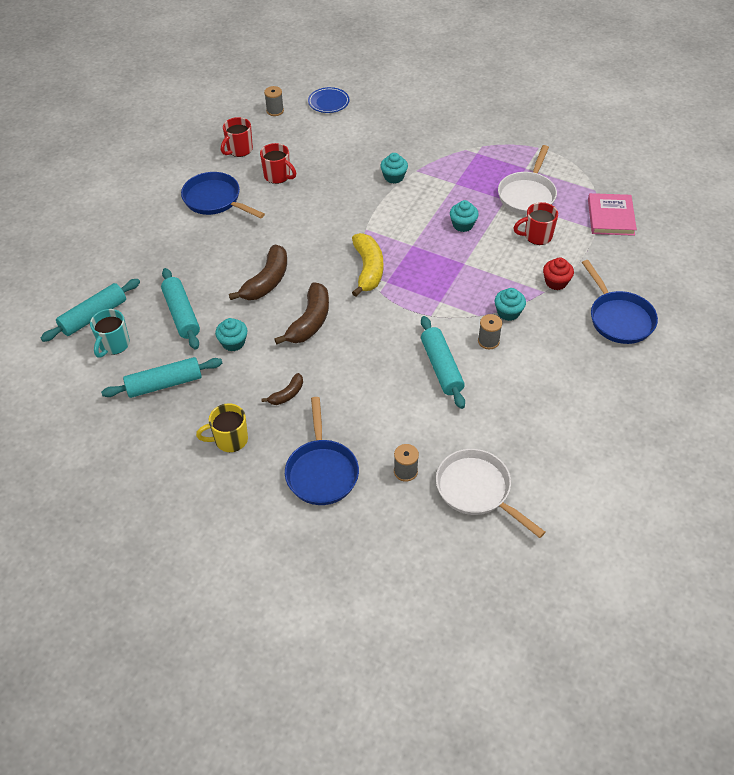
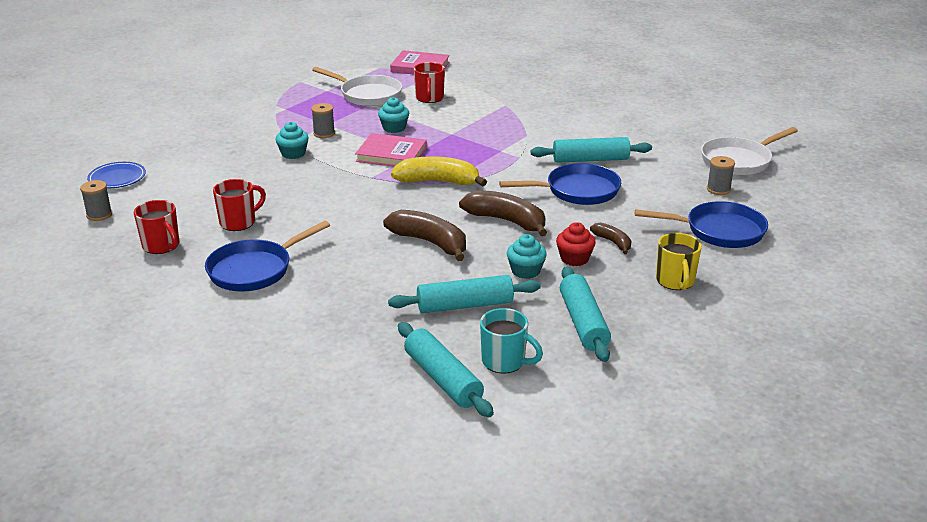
camera: 80 degrees left, 20 degrees down
grey spool [478,314,502,349] -> grey spool moved to [311,103,335,138]
turquoise cupcake [495,288,526,321] -> none
red cupcake [543,258,574,290] -> red cupcake moved to [556,222,596,266]
blue pan [582,260,658,344] -> blue pan moved to [499,163,621,205]
none -> pink book [355,133,427,167]

